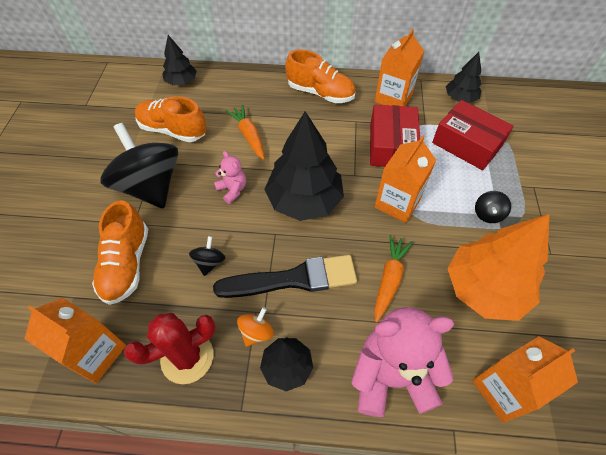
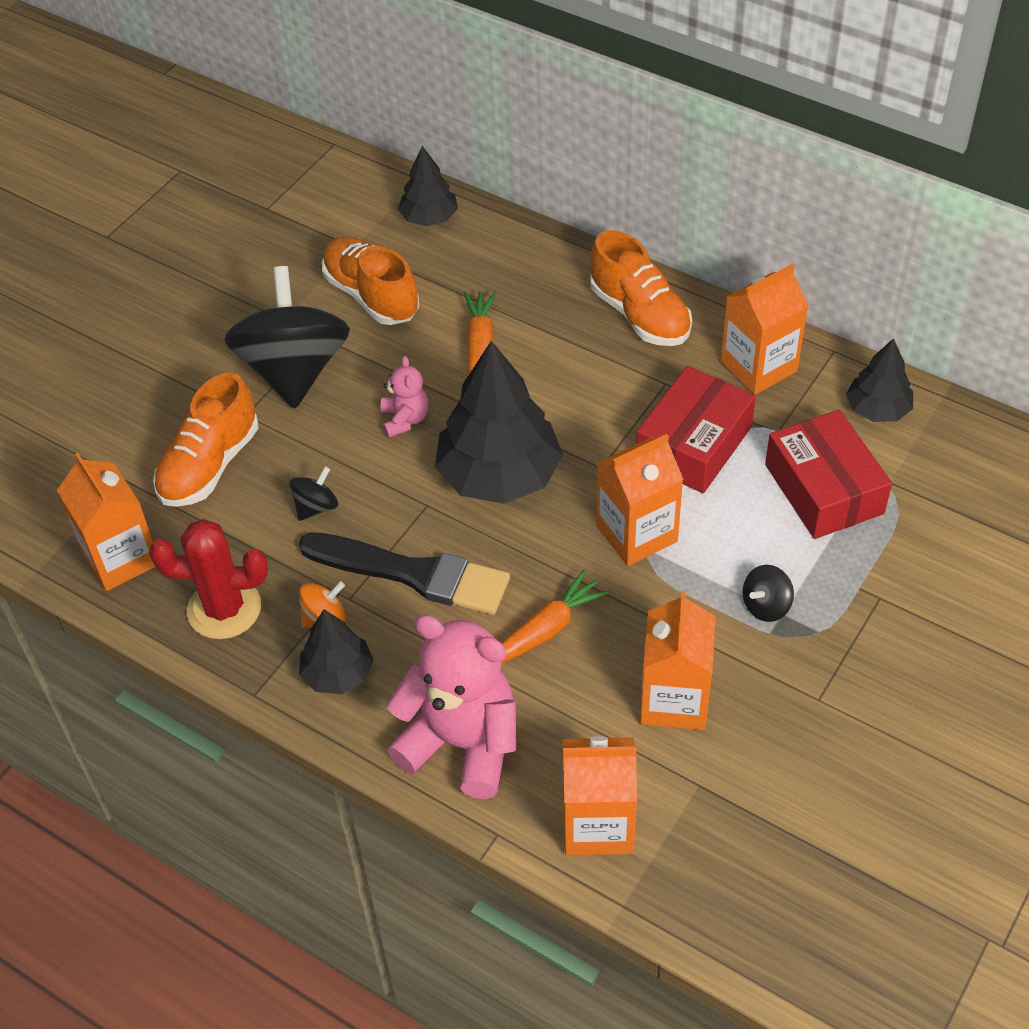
camera: 30 degrees right, 5 degrees down
orange tree [448,214,549,321] -> orange carton [640,591,716,730]

